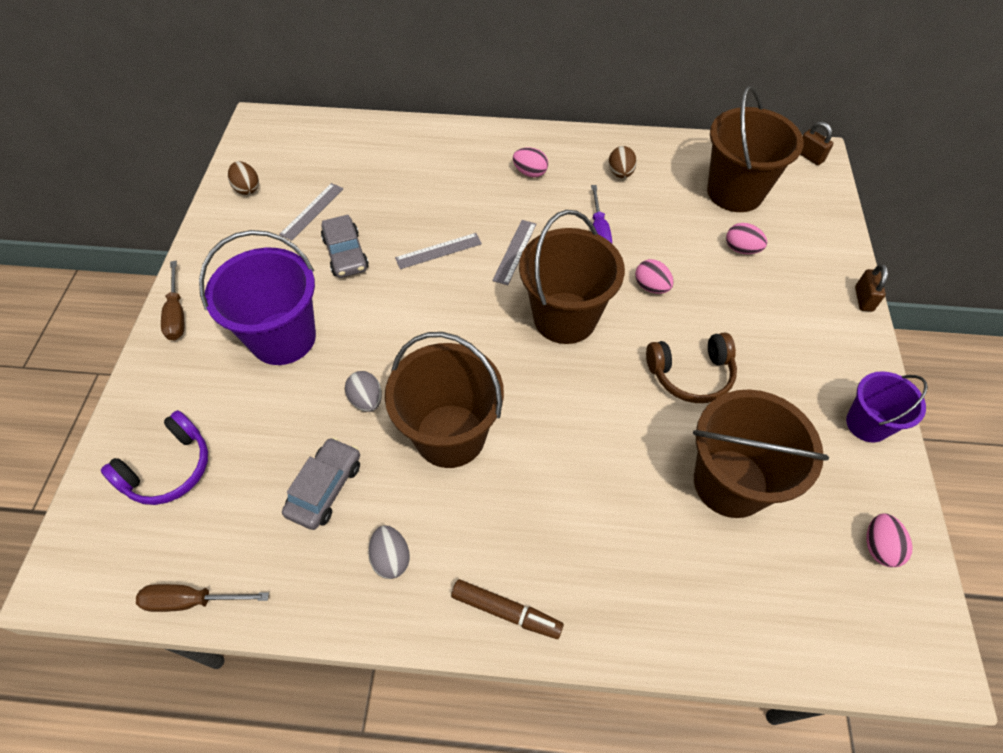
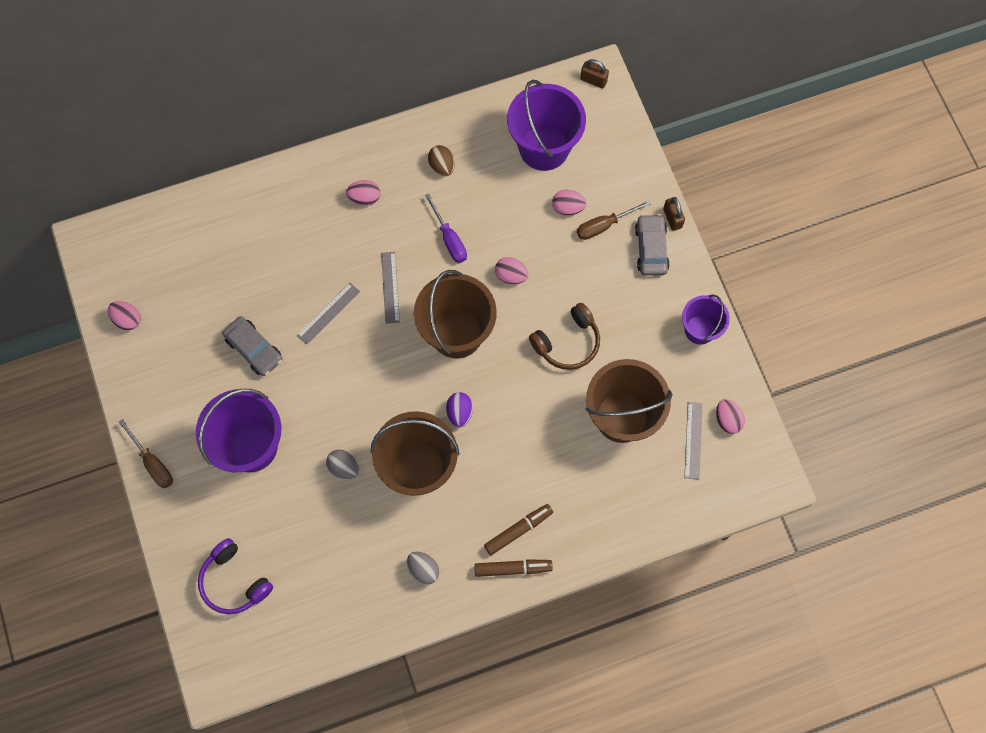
camera: 25 degrees left, 15 degrees up
purple headphones [101,410,208,505] -> purple headphones turned 120 degrees clockwise [198,538,273,614]
brown screwdriver [136,584,269,612] -> brown screwdriver moved to [577,200,651,240]
brown egg [228,161,259,195] -> pink egg [108,301,141,331]
grey ruler [279,183,344,241] -> grey ruler moved to [684,402,703,480]
grey car [282,437,360,530] -> grey car moved to [635,214,670,276]
brown bucket [707,86,804,212] -> purple bucket [507,80,586,171]
none -> purple egg [446,392,473,427]
none -> brown marker [484,504,553,555]

